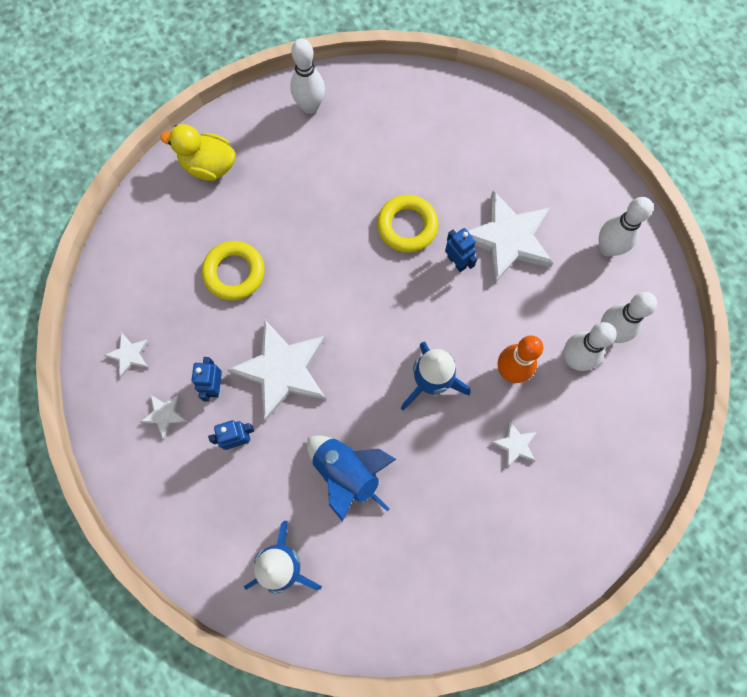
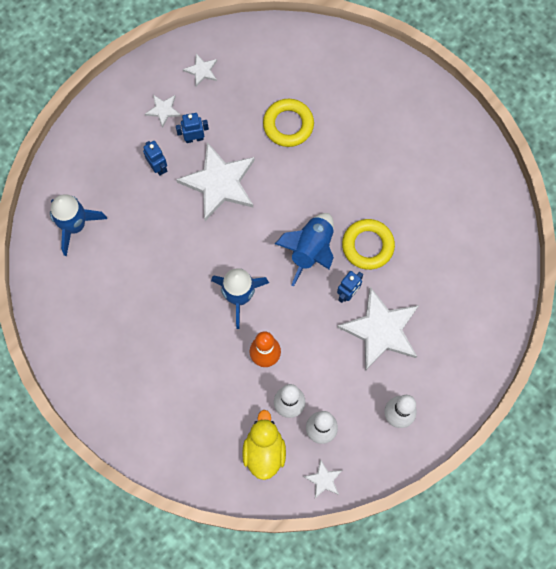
camera: 75 degrees right, 0 degrees up
yellow duck [160,124,235,181] -> yellow duck moved to [242,410,286,480]
white bowling pin [290,38,325,114] -> none
blue rocket [307,435,396,522] -> blue rocket moved to [275,213,334,286]
white star [490,420,537,468] -> white star moved to [303,459,342,498]

